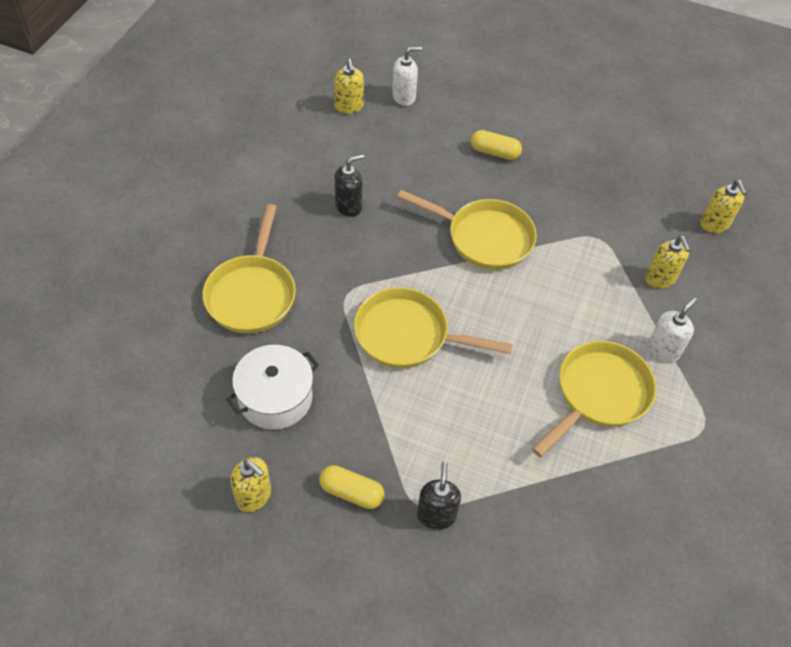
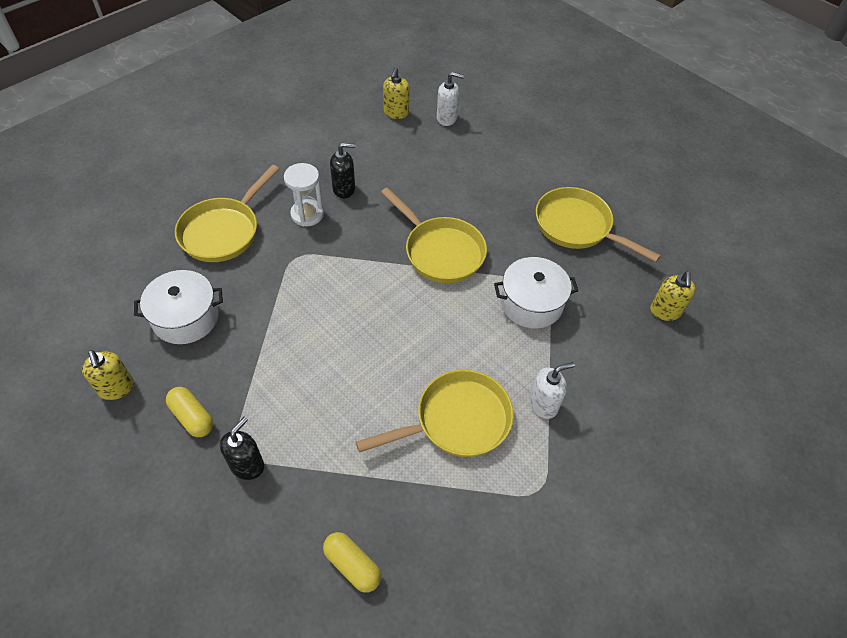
camera: 25 degrees right, 0 degrees up
yellow pan [354,287,513,368] -> yellow pan moved to [536,187,661,262]
yellow capsule [471,130,522,160] -> yellow capsule moved to [323,532,381,593]
yellow soap dispenser [645,236,691,289] -> none
none -> white hourglass [284,163,324,227]
none -> white pot [494,257,578,328]

